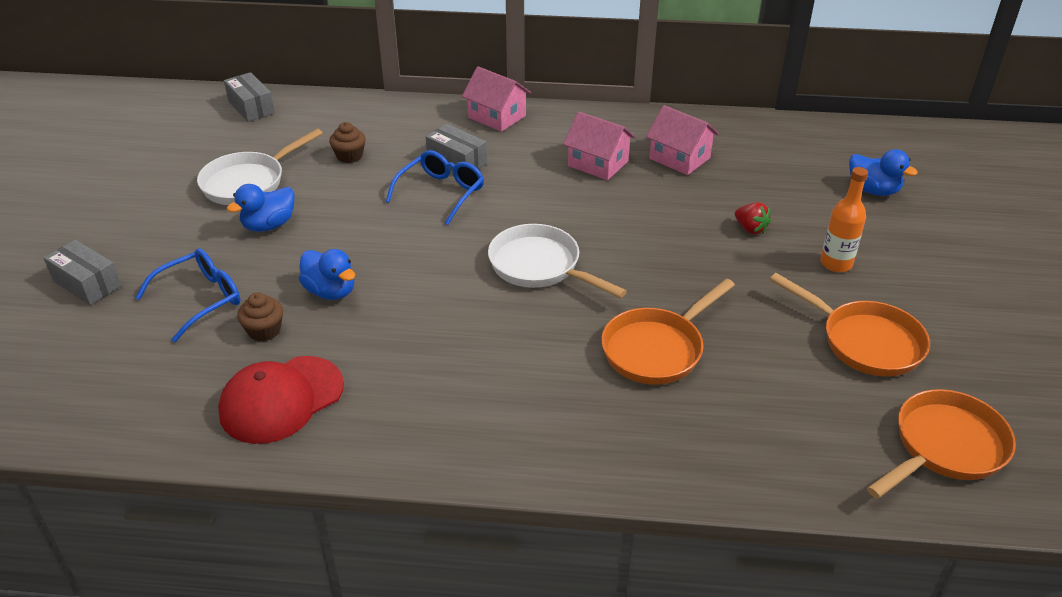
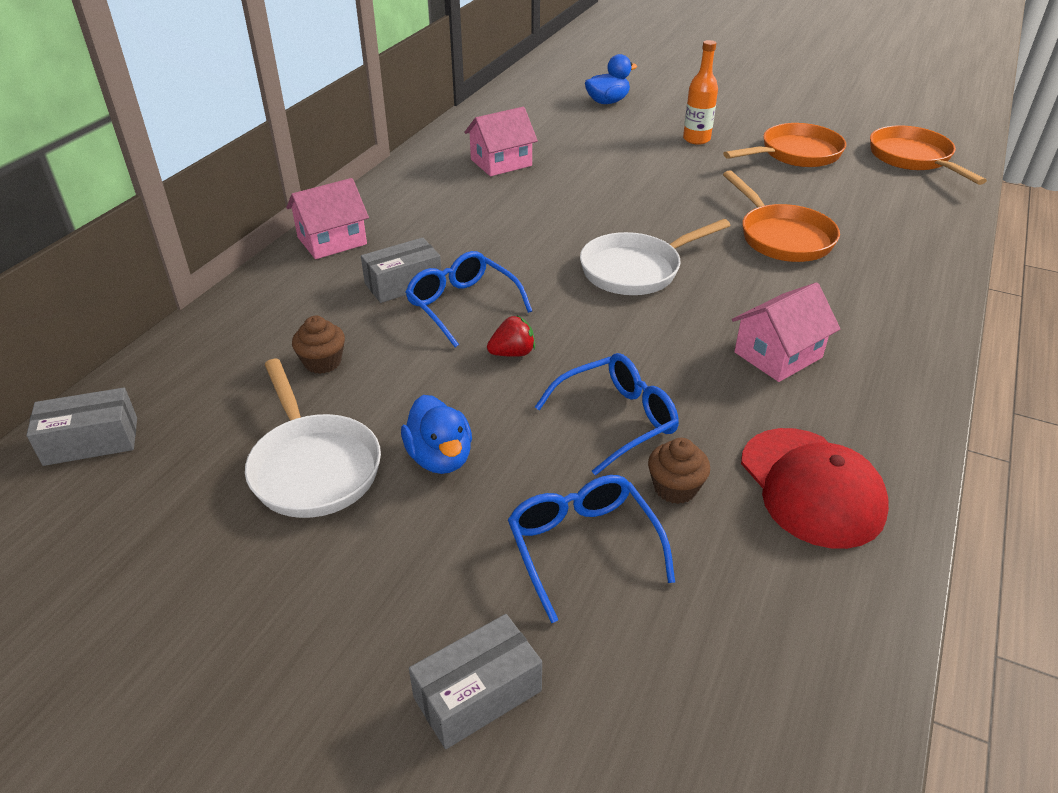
camera: 70 degrees left, 0 degrees up
blue duck [299,249,355,300] -> blue glasses [535,353,679,476]
pink house [563,111,635,180] -> pink house moved to [732,282,840,382]
red strawberry [735,202,771,234] -> red strawberry moved to [487,316,535,357]

